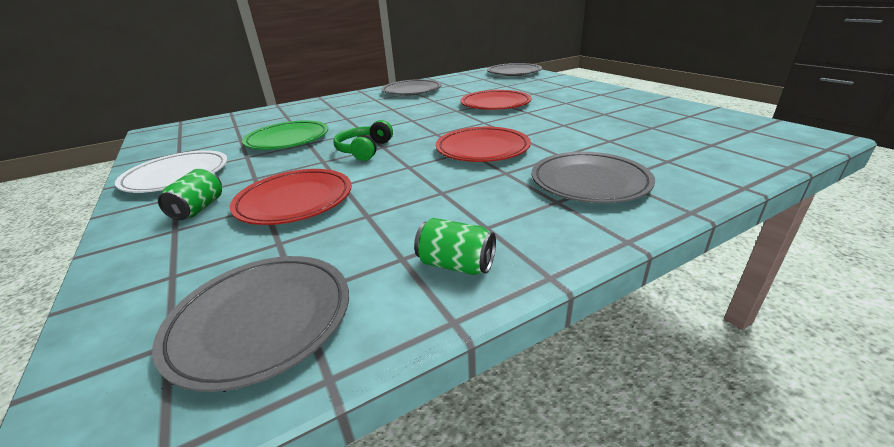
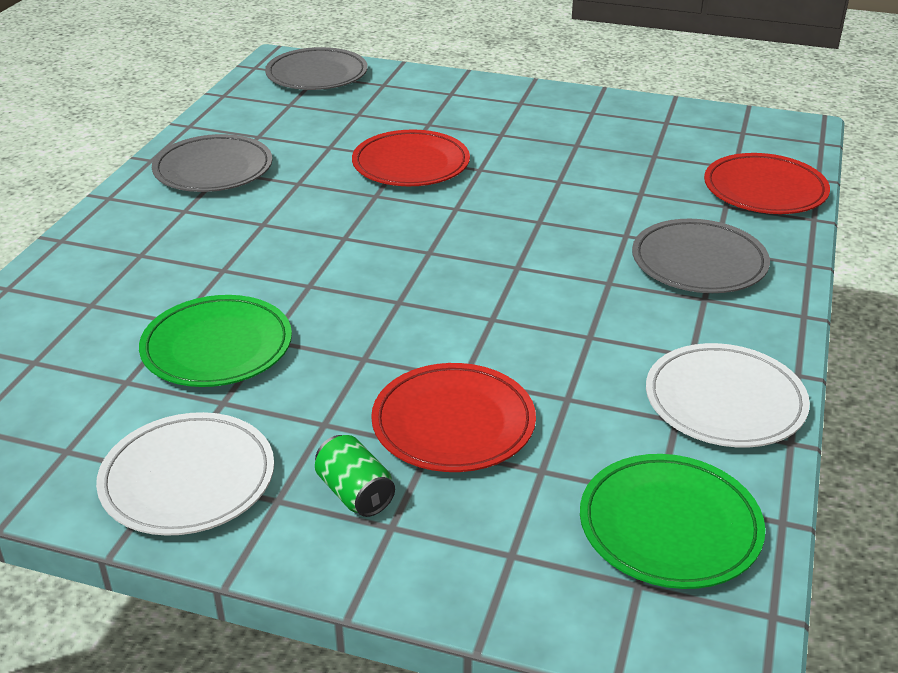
camera: 45 degrees left, 5 degrees up
grey plate [152,256,349,392] -> green plate [580,454,765,589]
green headphones [333,120,393,161] -> none
green can [414,218,496,275] -> white plate [646,343,810,447]
red plate [436,127,531,162] -> red plate moved to [704,153,830,214]

